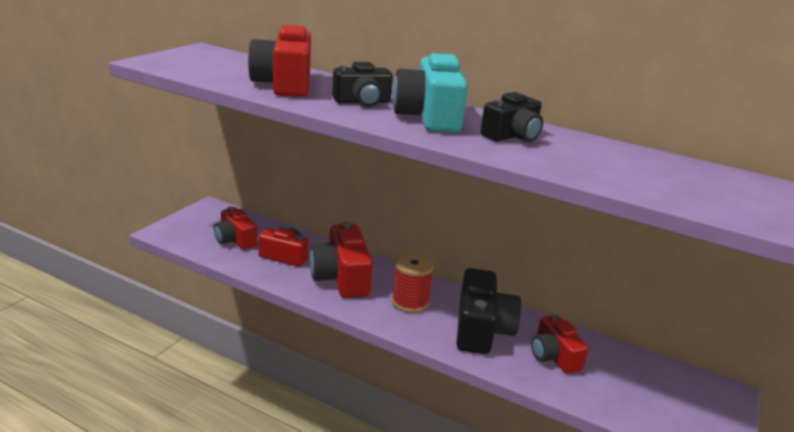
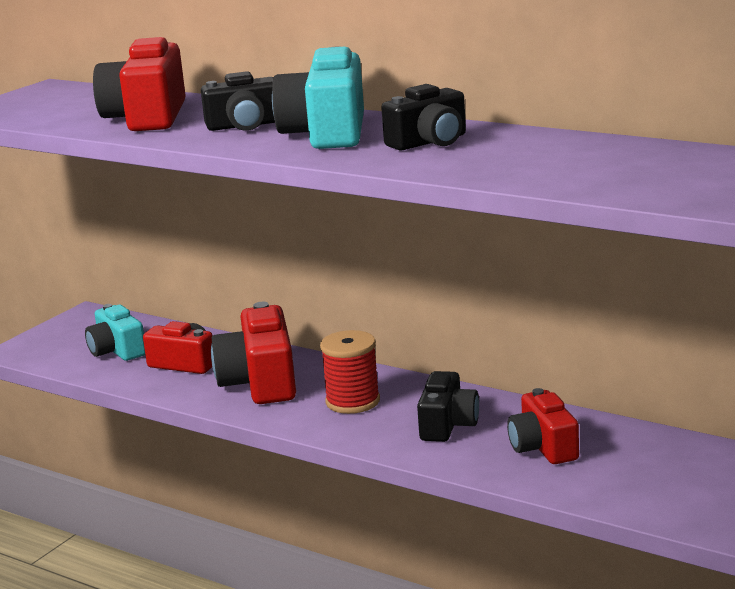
camera: 10 degrees right, 5 degrees down
red camera [214,207,257,250] -> turquoise camera [85,304,145,361]
black camera [456,268,521,354] -> black camera [417,371,479,442], size x0.64

